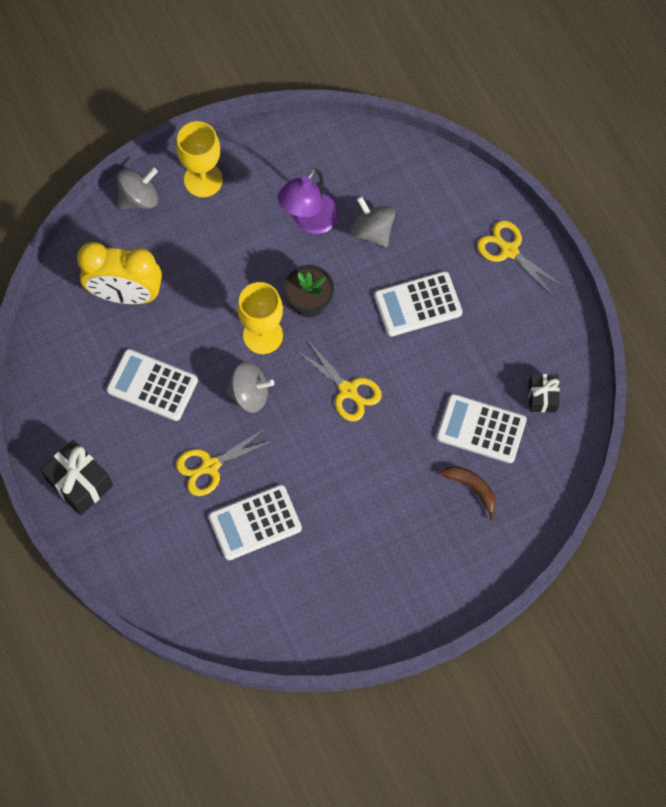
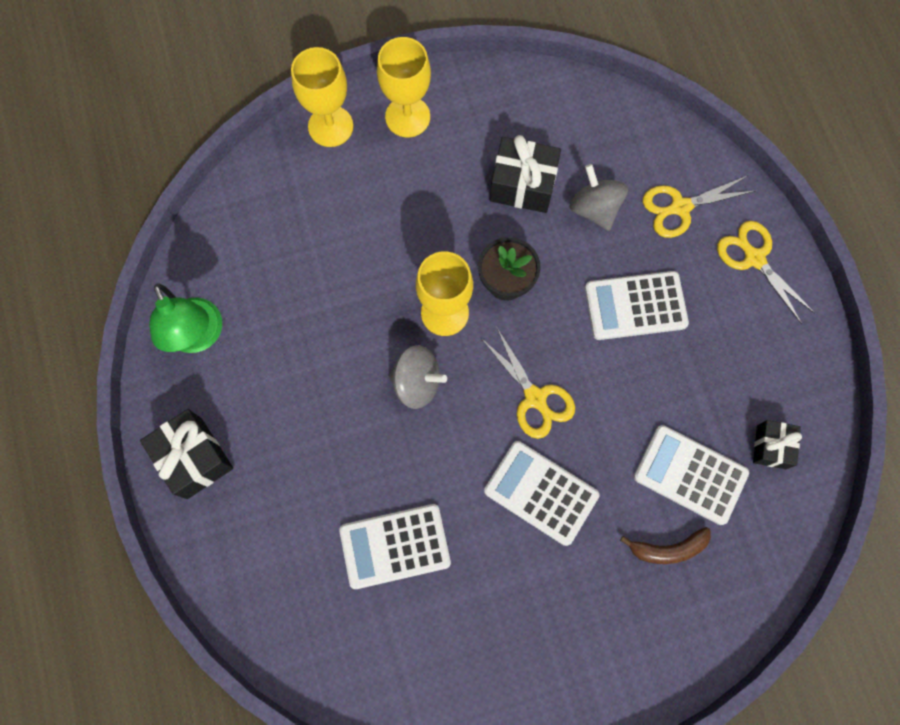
camera: 10 degrees right, 5 degrees up
yellow clock [77,242,162,304] -> none
white calculator [107,349,198,421] -> white calculator moved to [484,441,599,546]
grey spinning top [117,168,158,209] -> yellow goblet [291,47,353,147]
yellow scissors [176,428,275,496] -> yellow scissors moved to [643,175,757,238]
purple lamp [278,168,339,234] -> black gift [490,135,561,213]
brown banana [440,466,496,521] -> brown banana turned 120 degrees clockwise [620,527,711,564]
none -> green lamp [149,283,222,353]

